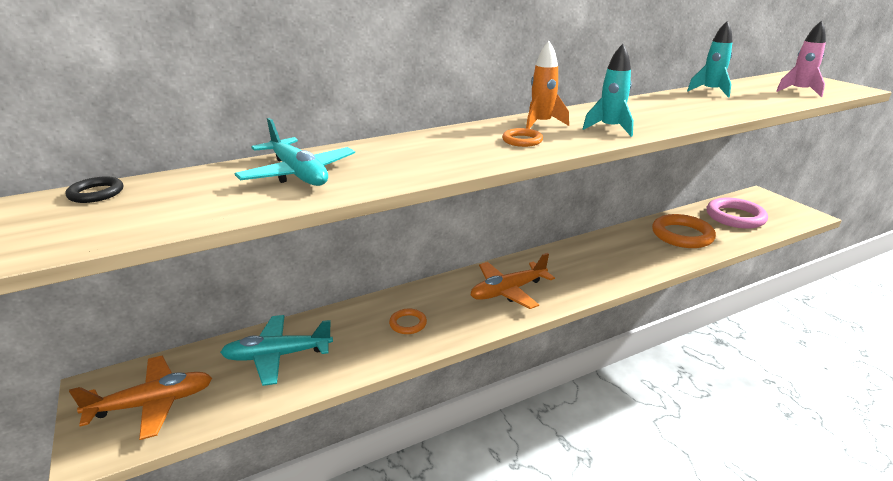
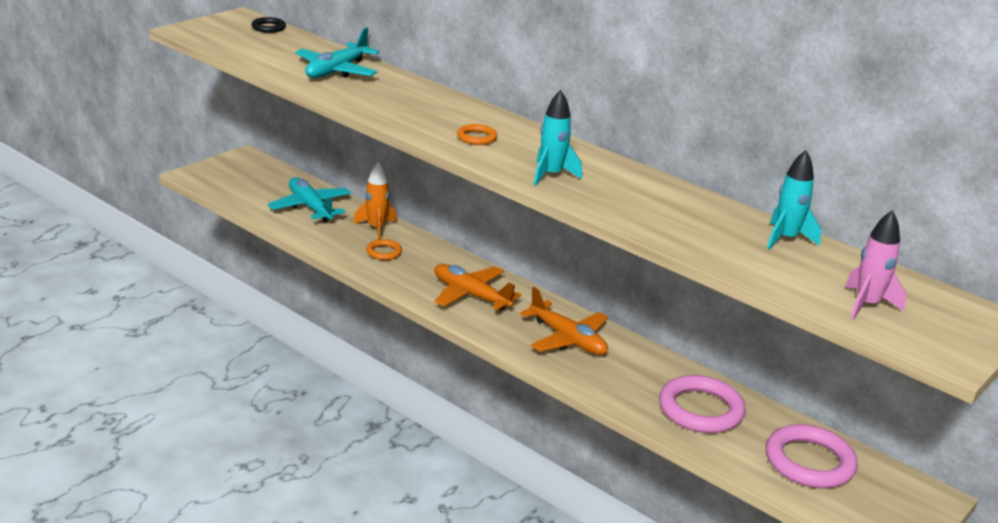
camera: 65 degrees right, 0 degrees up
orange plane [69,356,212,440] -> orange plane moved to [520,287,608,355]
orange rocket [526,41,569,129] -> orange rocket moved to [353,162,397,240]
orange ring [652,214,716,248] -> pink ring [659,375,746,433]

